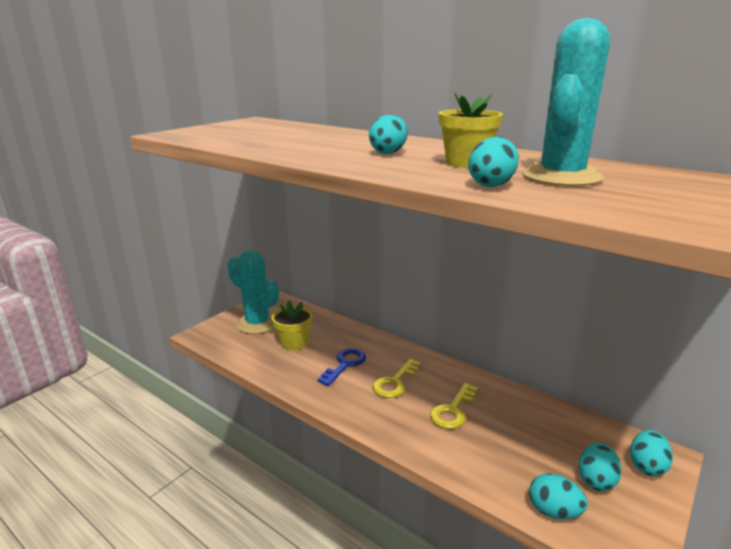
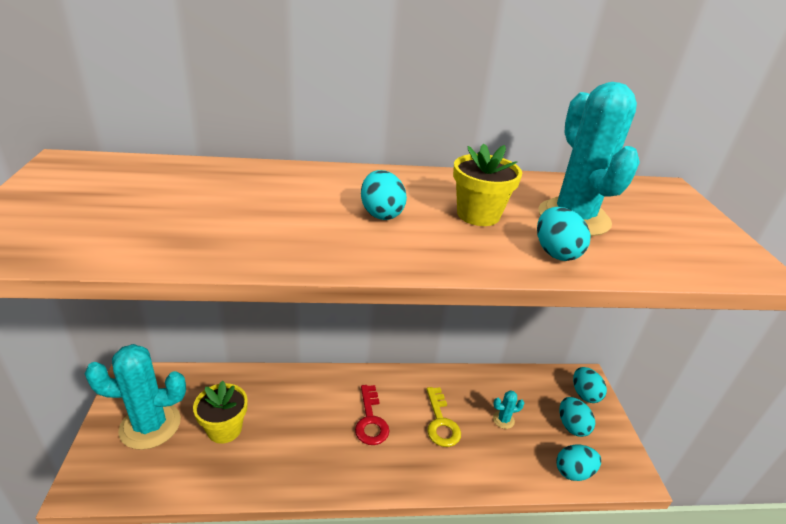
camera: 45 degrees left, 10 degrees up
blue key [318,348,366,386] -> none
yellow key [372,358,421,398] -> red key [355,385,389,445]
none -> turquoise cactus [493,390,524,429]

